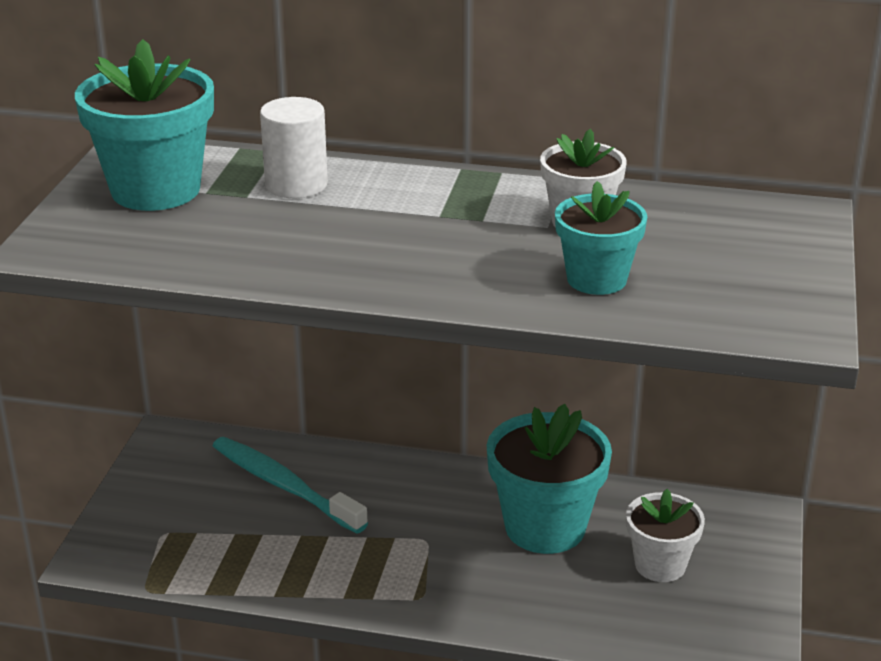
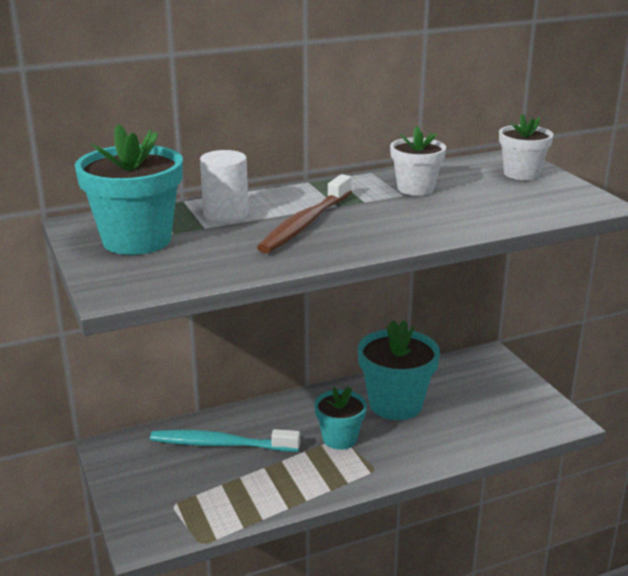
camera: 35 degrees left, 5 degrees down
turquoise flower pot [555,181,647,295] -> turquoise flower pot moved to [314,386,367,450]
white flower pot [626,489,705,582] -> white flower pot moved to [499,114,554,180]
none -> brown toothbrush [257,174,352,253]

